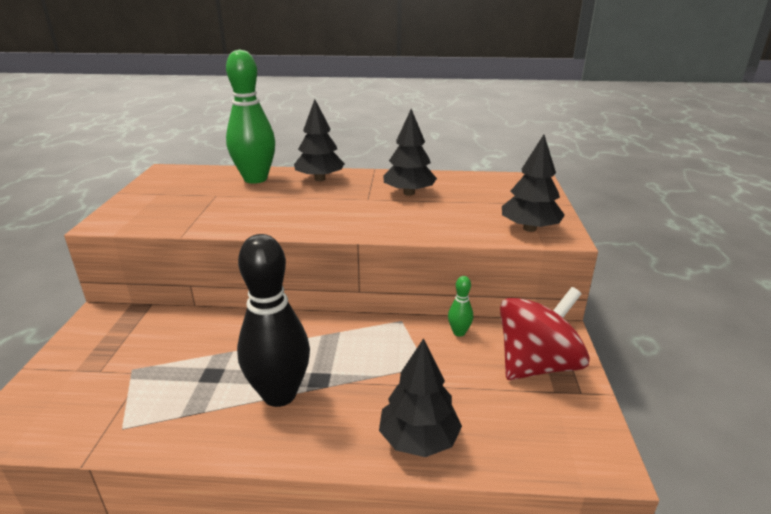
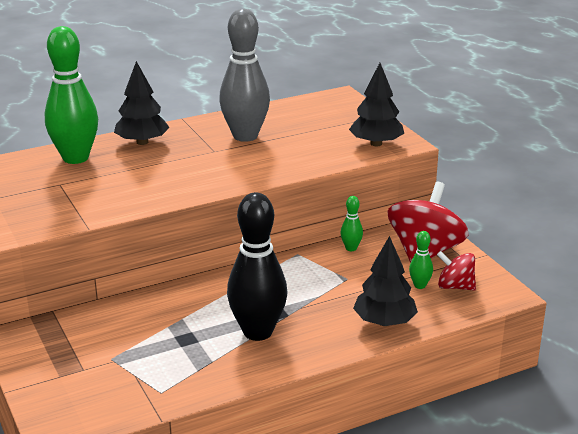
camera: 30 degrees left, 0 degrees up
black tree [383,109,437,196] -> grey bowling pin [219,9,270,142]
none -> green bowling pin [409,231,433,289]
none -> red spinning top [437,251,476,291]

